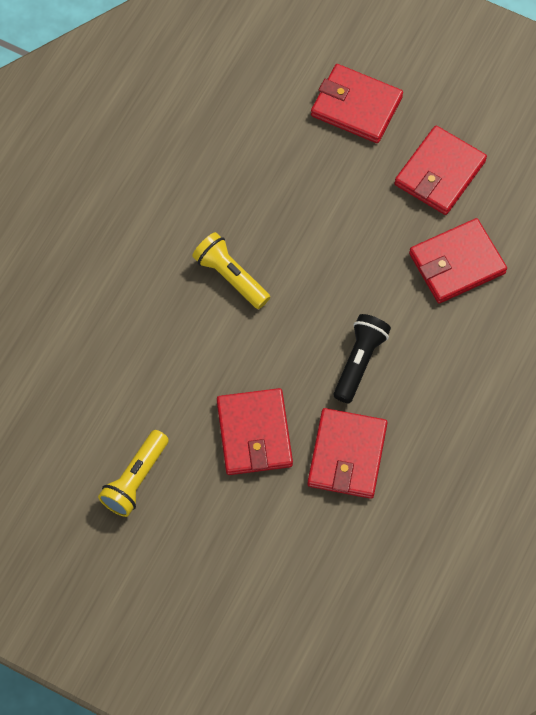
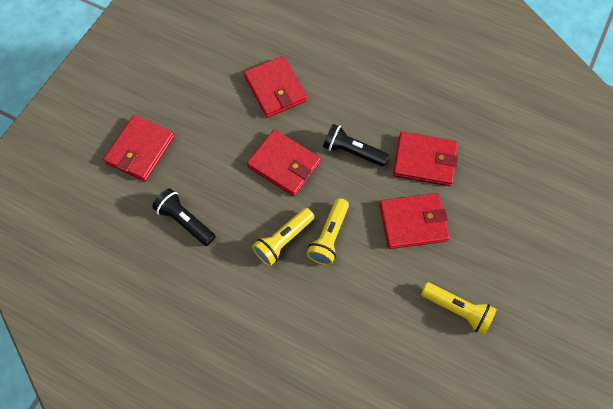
camera: 90 degrees left, 0 degrees up
red wallet [395,126,487,215] -> red wallet moved to [247,129,321,196]
none -> black flashlight [152,188,216,246]
none -> yellow flashlight [307,198,349,266]

